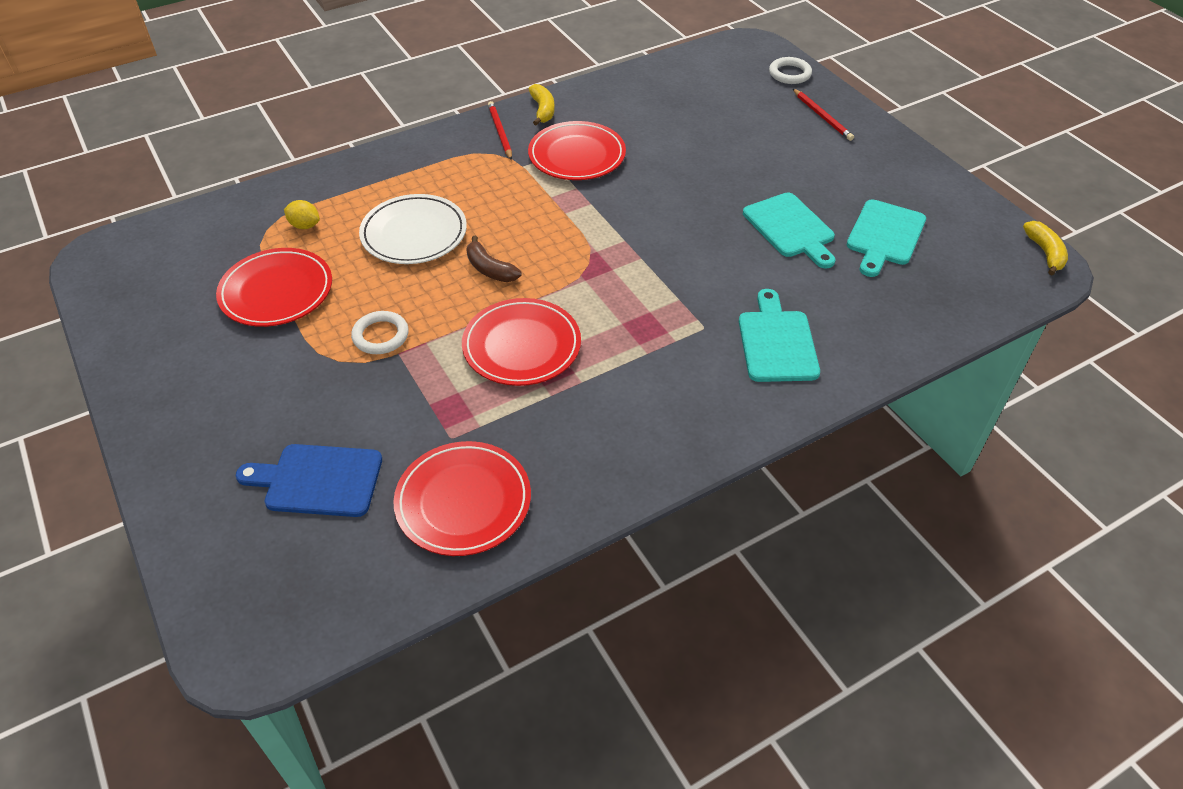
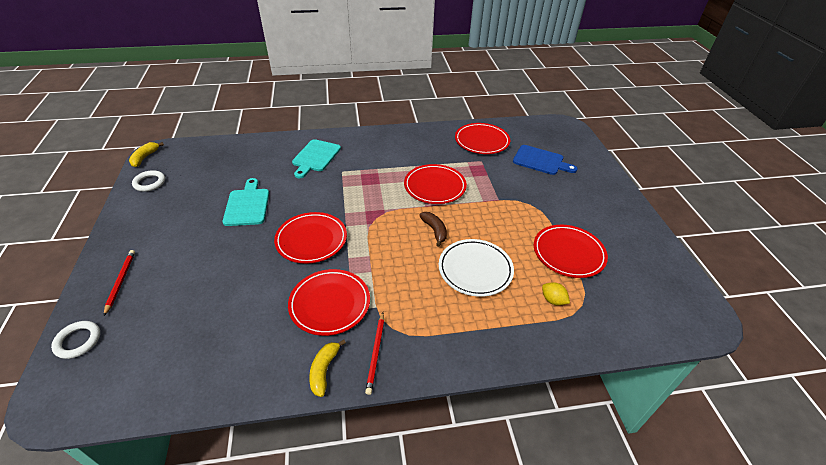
camera: 160 degrees left, 5 degrees down
white ring [351,311,409,354] -> white ring moved to [132,170,165,192]
turquoise cutting board [847,199,926,277] -> none
none -> red plate [274,212,347,264]

